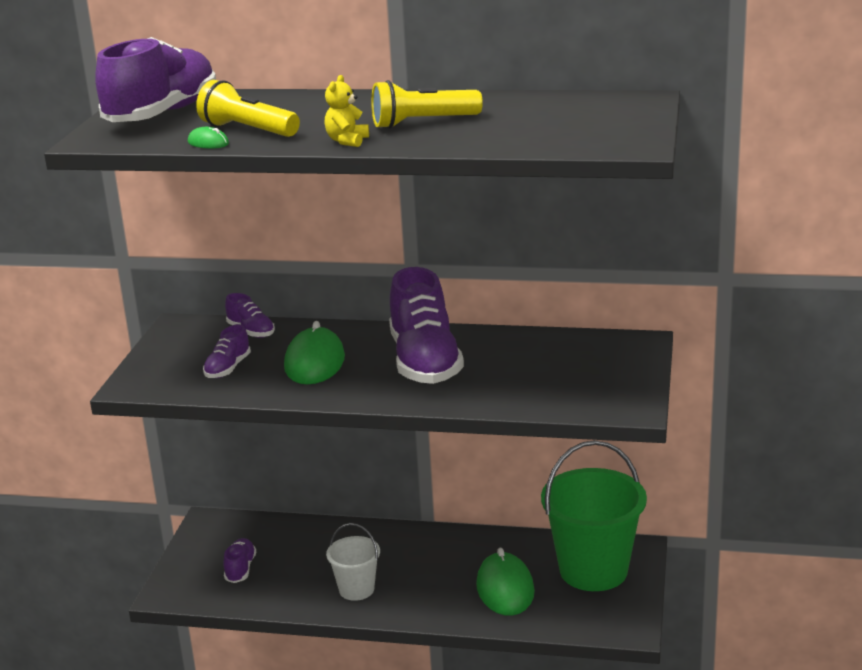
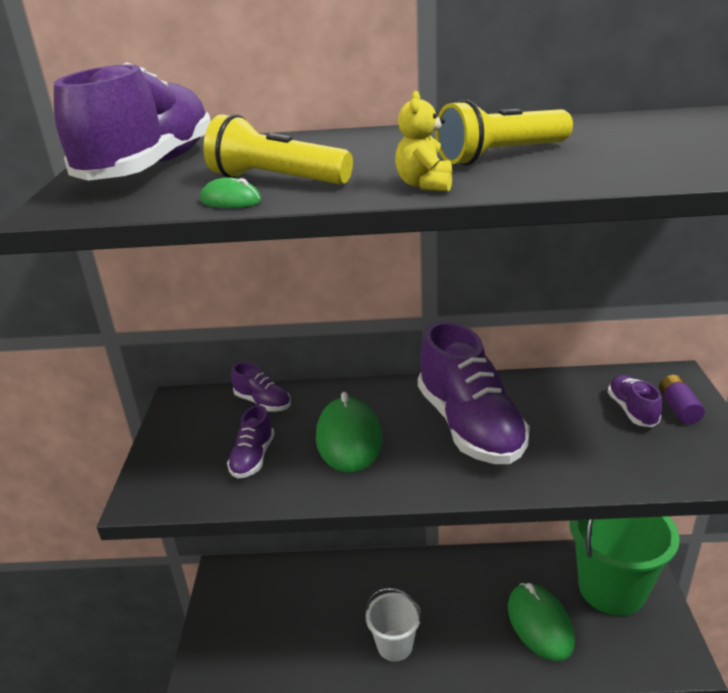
camera: 10 degrees left, 5 degrees up
purple shoe [223,538,256,583] -> purple shoe moved to [608,375,662,427]
none -> purple battery [659,375,705,424]

